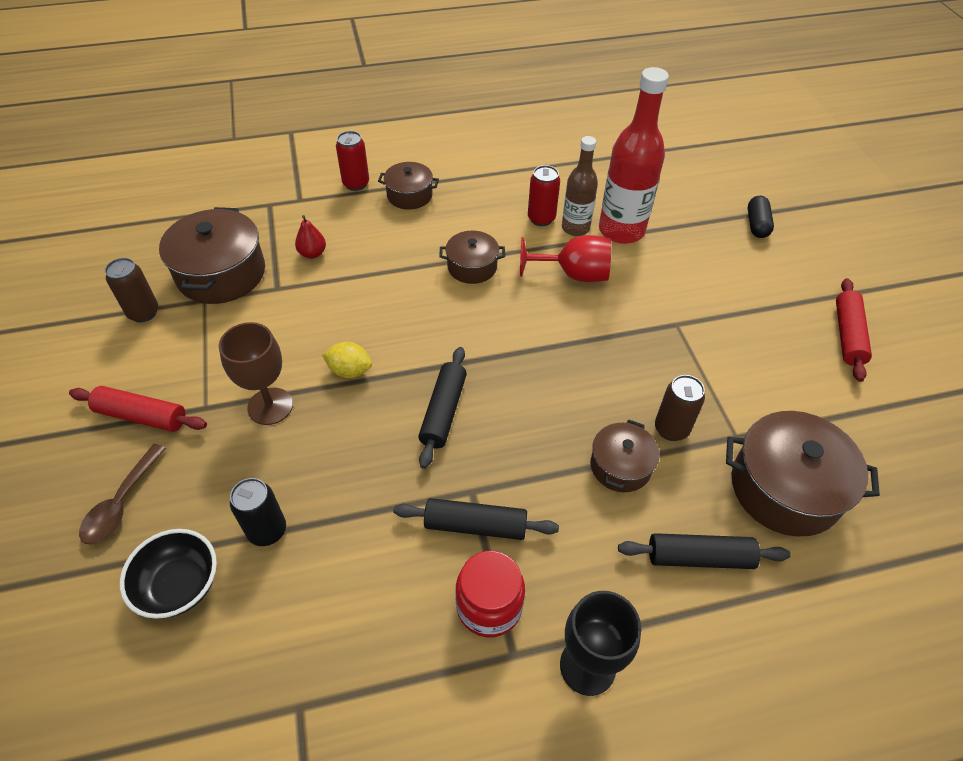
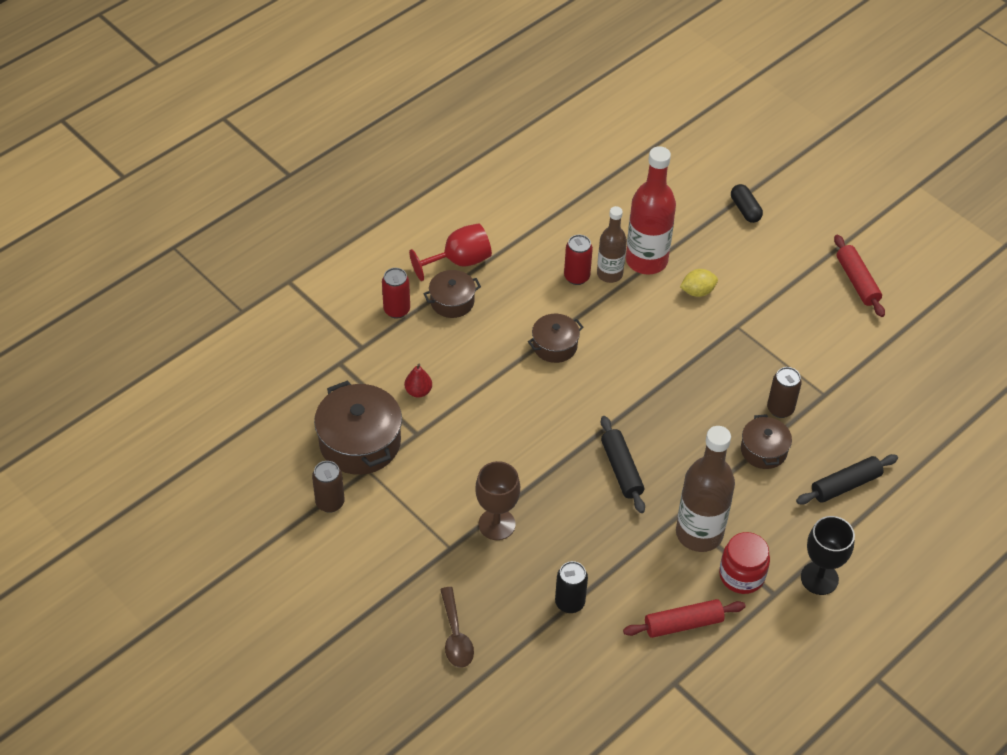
camera: 30 degrees left, 0 degrees up
red rolling pin [69,386,207,432] -> red rolling pin moved to [623,599,746,638]
black bowl [120,529,217,619] -> none
yellow lemon [322,342,372,378] -> yellow lemon moved to [680,269,718,297]
black rolling pin [393,498,559,540] -> brown bottle [676,426,735,552]
red goblet [520,235,611,282] -> red goblet moved to [409,223,492,281]
brown pot [726,411,880,537] -> none

